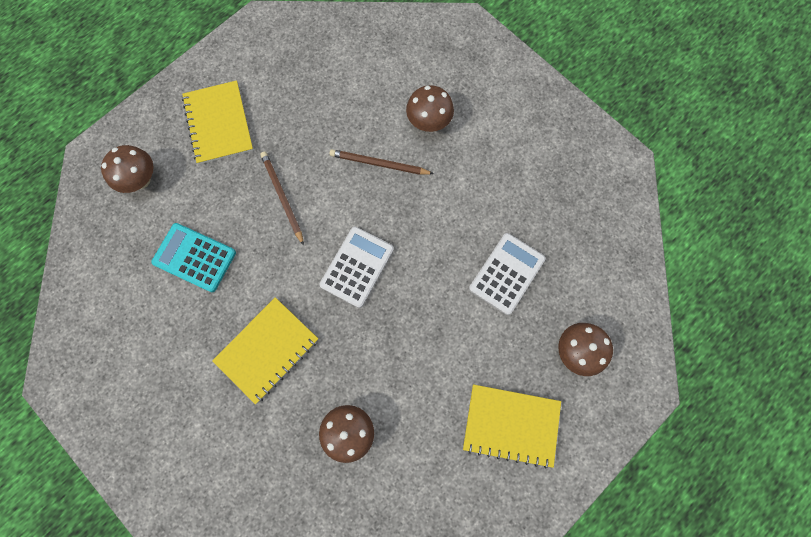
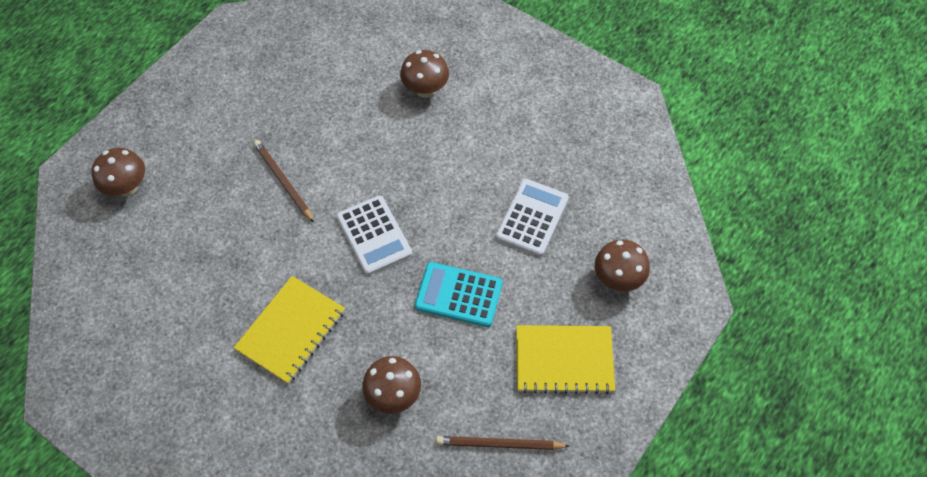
camera: 10 degrees left, 15 degrees down
turquoise calculator [151,223,236,292] -> turquoise calculator moved to [415,262,503,327]
yellow notebook [182,80,253,164] -> none
white calculator [319,227,394,308] -> white calculator turned 135 degrees clockwise [336,195,412,275]
brown pencil [329,149,434,175] -> brown pencil moved to [436,436,569,450]

